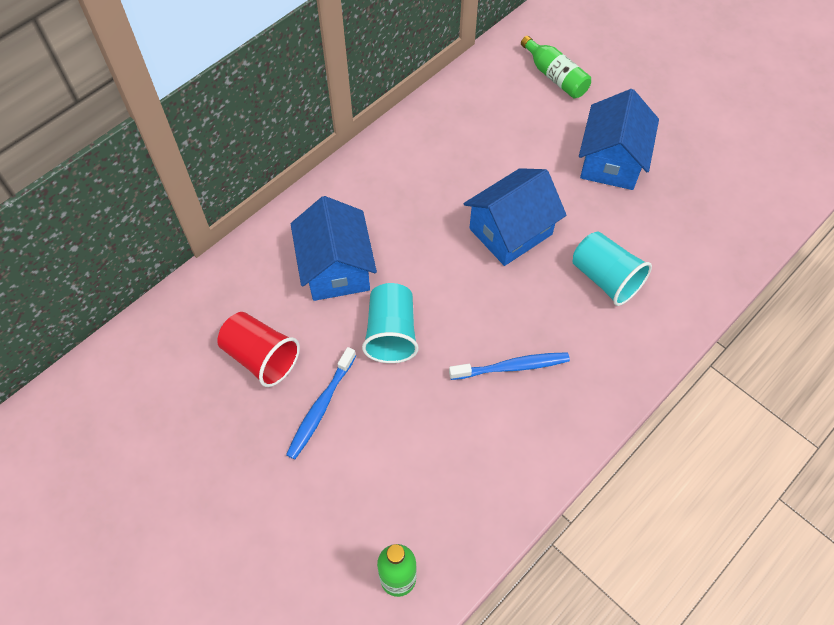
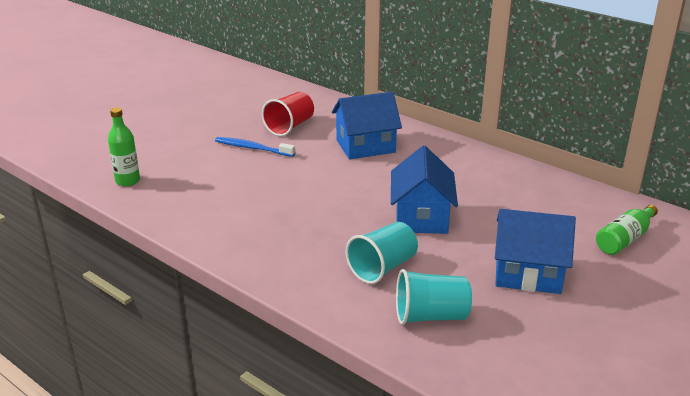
camera: 85 degrees right, 30 degrees down
turquoise cup [362,283,418,363] -> turquoise cup moved to [396,269,472,325]
blue toothbrush [449,352,570,380] -> none
blue house [464,168,566,266] -> blue house turned 45 degrees clockwise [391,146,458,234]

